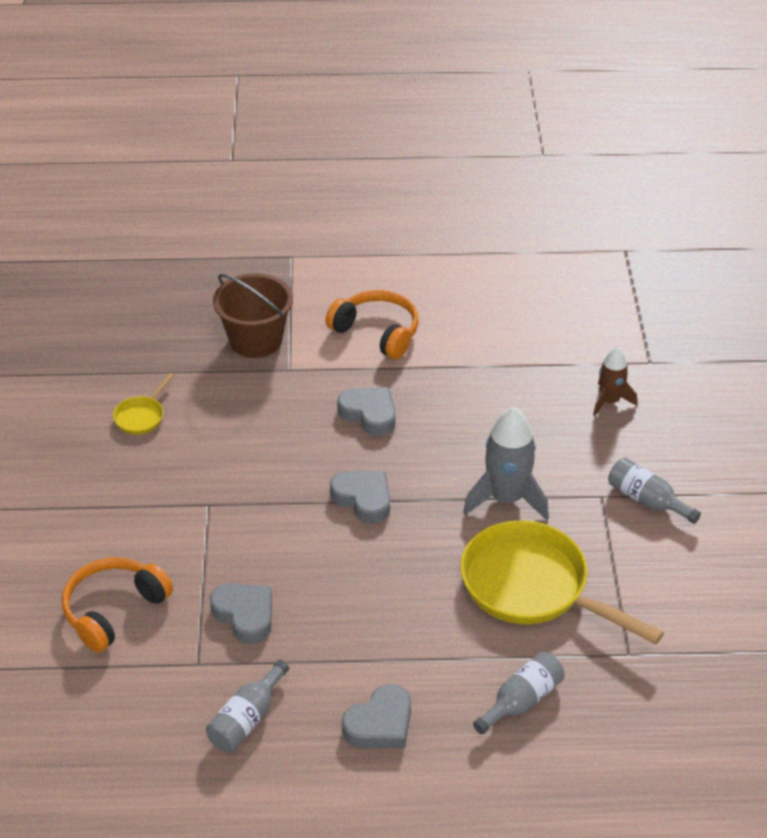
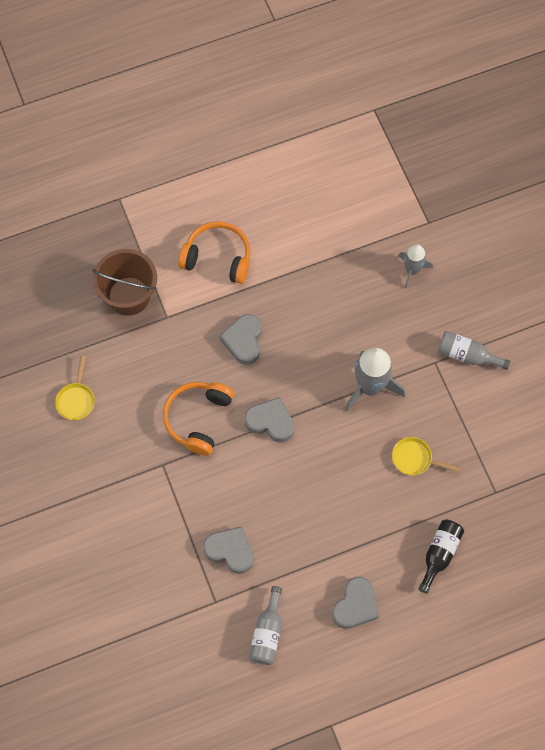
camera: 20 degrees left, 25 degrees up
orange headphones [62,557,173,653] -> orange headphones moved to [163,382,234,456]
grey heart [337,387,396,436] -> grey heart turned 105 degrees counterclockwise [220,314,262,365]
yellow pan [460,520,664,644] -> yellow pan [392,437,460,475], size x0.44
grey bottle [473,651,565,734] -> black bottle [418,520,464,594]
brown rocket [593,347,637,416] -> grey rocket [399,244,433,288]

